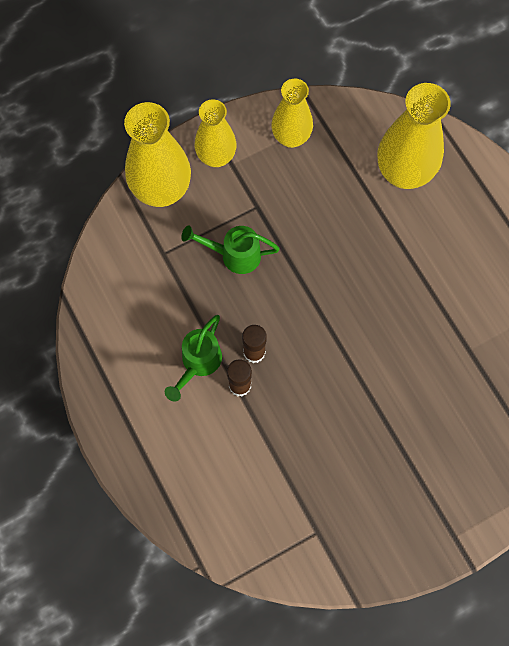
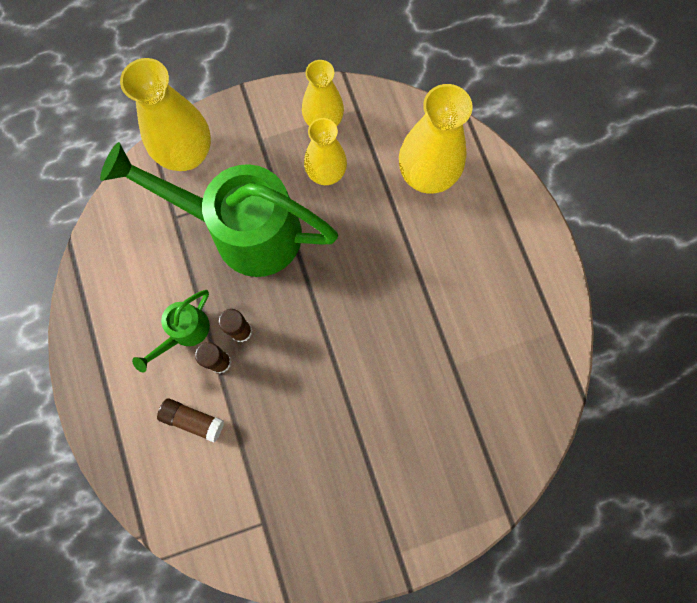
camera: 10 degrees right, 5 degrees up
green watering can [181,226,280,274] -> green watering can [100,142,338,277], size x2.25
yellow vase [195,100,237,167] -> yellow vase moved to [304,118,347,185]
none -> brown glue stick [157,398,224,442]

